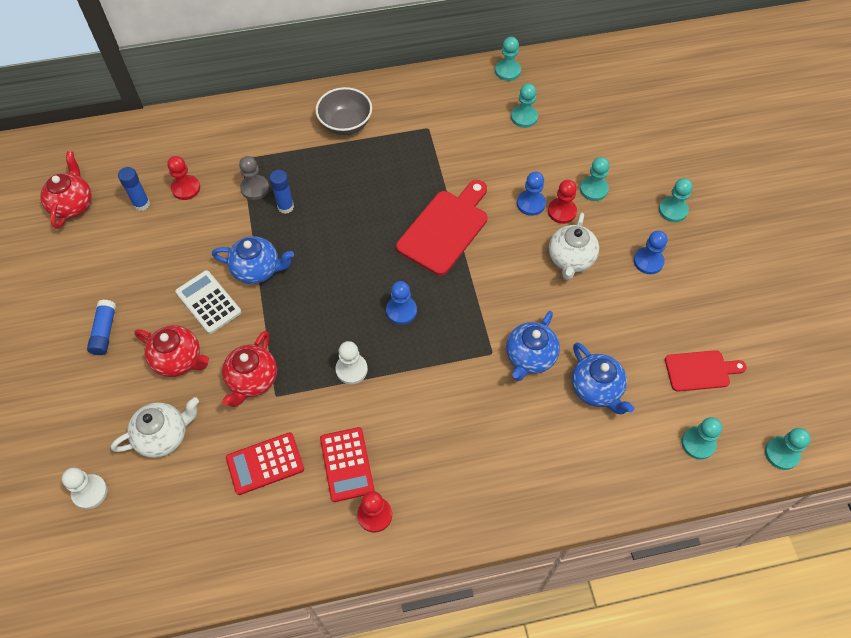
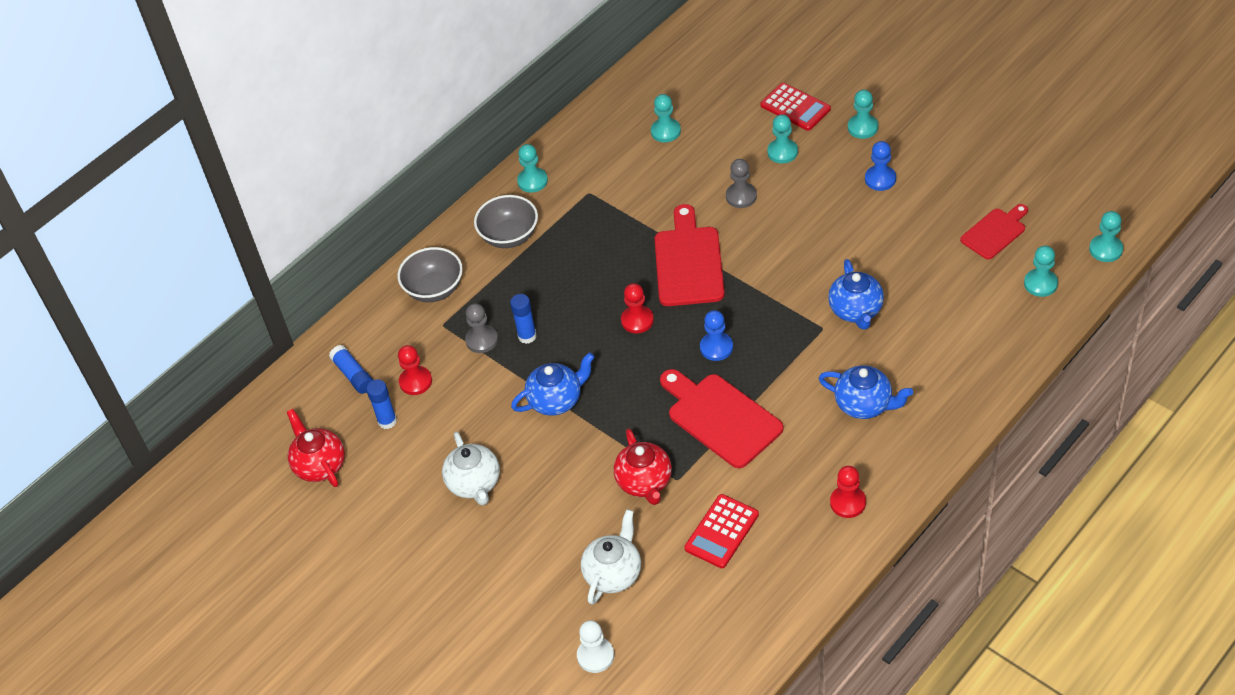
camera: 30 degrees left, 10 degrees down
blue glue stick [87,300,116,355] -> blue glue stick moved to [329,345,373,394]
red teapot [134,325,209,377] -> none
white calculator [175,270,241,334] -> none
red calculator [320,427,375,502] -> red calculator moved to [760,83,831,131]
white pawn [336,341,368,384] -> red cutting board [660,369,783,468]
turquoise pawn [495,37,521,81] -> turquoise pawn moved to [517,144,548,193]
blue pawn [517,172,546,216] -> grey pawn [726,159,757,208]
red pawn [548,180,577,224] -> red pawn moved to [621,283,654,333]
white teapot [549,213,599,280] -> white teapot moved to [442,432,500,505]
blue teapot [572,343,634,414] -> blue teapot moved to [819,365,913,419]
none -> grey bowl [397,247,463,302]

